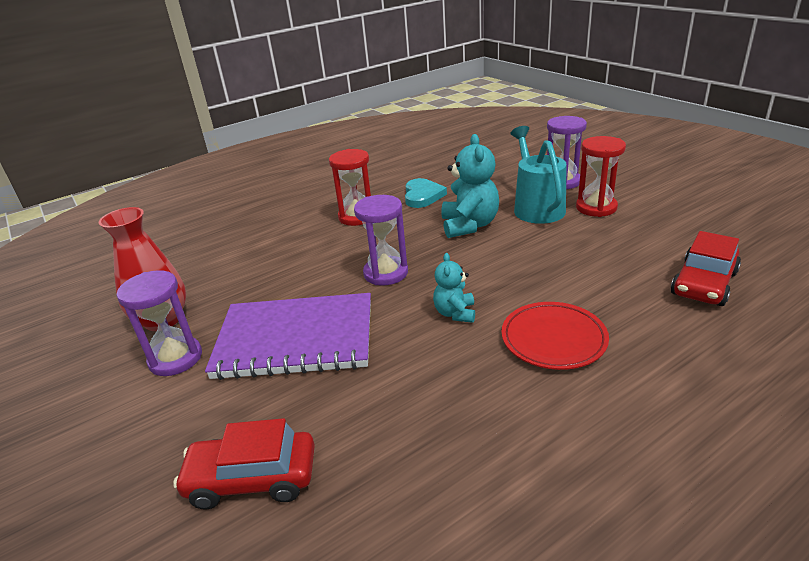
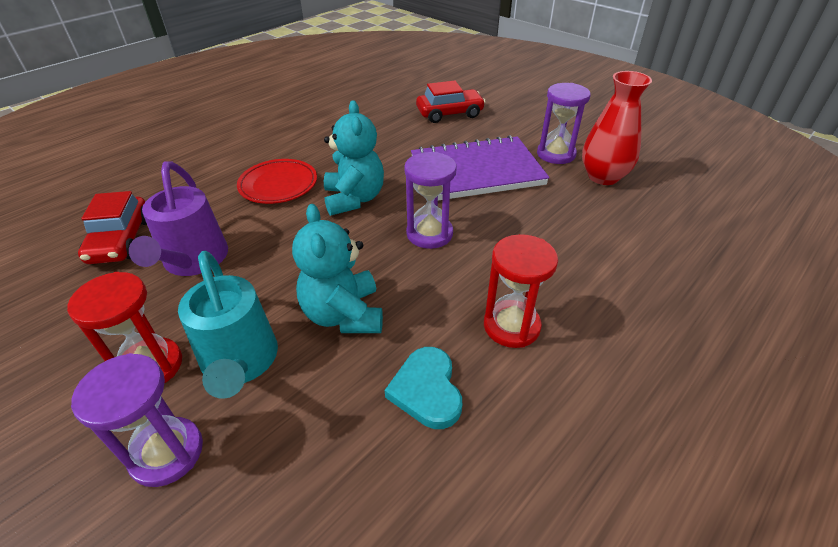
camera: 165 degrees right, 10 degrees up
turquoise teddy bear [433,253,475,323] -> turquoise teddy bear [324,100,384,216], size x1.73
red car [671,231,741,306] -> red car turned 150 degrees clockwise [78,191,147,264]
none -> purple watering can [129,161,228,276]

